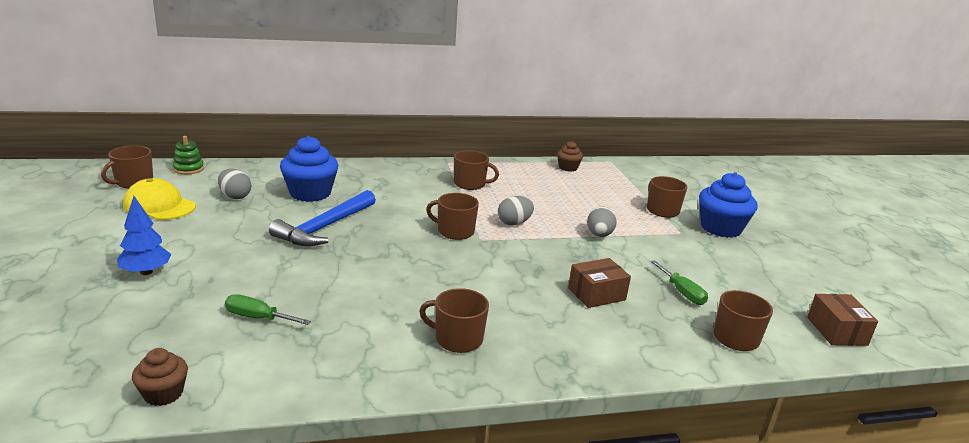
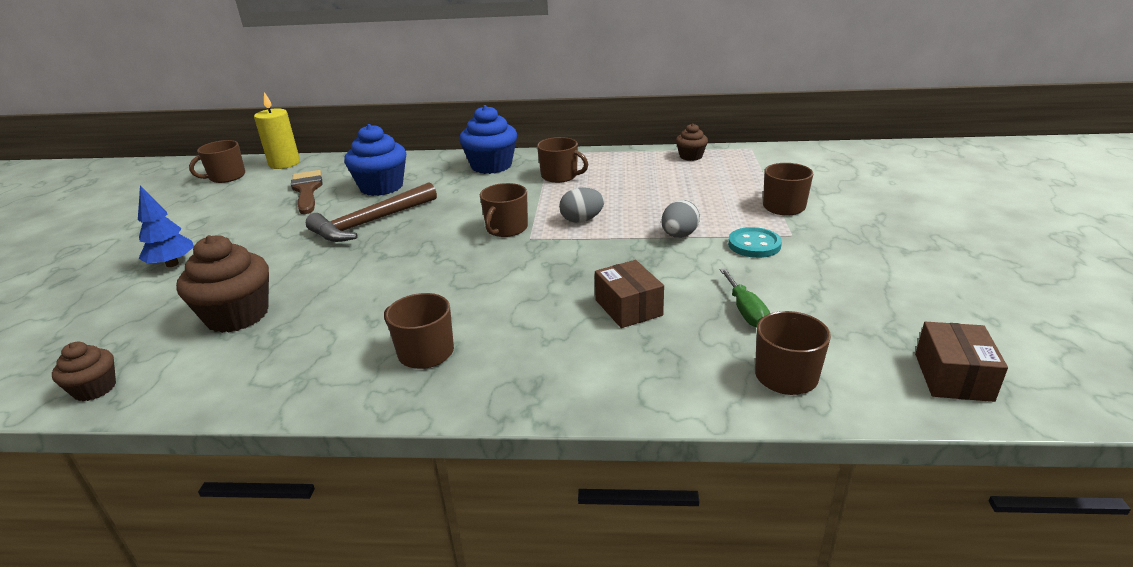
camera: 20 degrees right, 5 degrees up
yellow cap [123,178,196,220] -> none
green stacking toy [173,136,204,174] -> yellow candle [254,92,300,169]
grey egg [218,169,251,199] -> brown brush [291,170,322,214]
green screwdriver [225,294,311,325] -> brown cupcake [176,235,269,333]
blue hammer [269,190,376,246] -> brown hammer [306,182,437,242]
brown mug [426,193,479,240] -> brown mug turned 105 degrees counterclockwise [480,183,528,237]
brown box [568,258,631,308] -> brown box turned 75 degrees clockwise [595,260,664,328]
blue cupcake [699,172,757,238] -> blue cupcake moved to [459,105,517,174]
none -> turquoise button [728,227,782,258]

